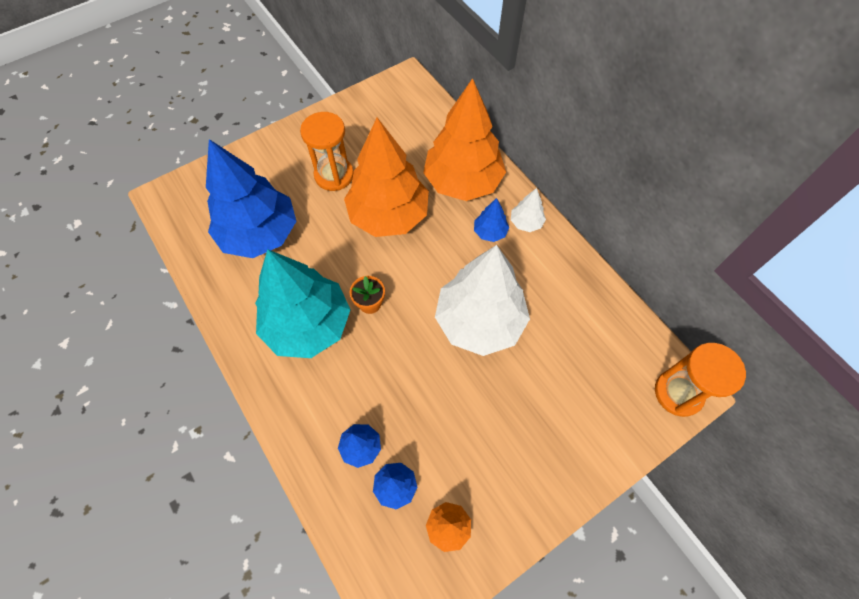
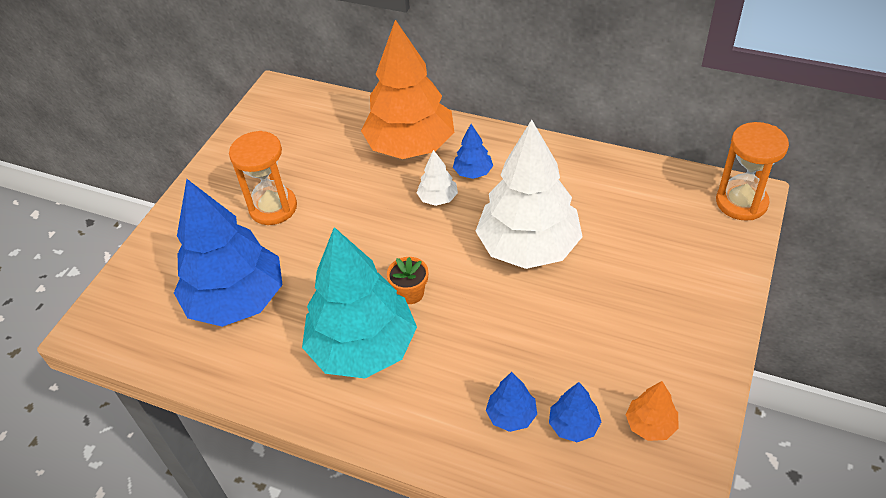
camera: 30 degrees left, 15 degrees down
orange tree [344,118,429,237] -> none
white tree [511,188,546,232] -> white tree moved to [417,150,458,206]

